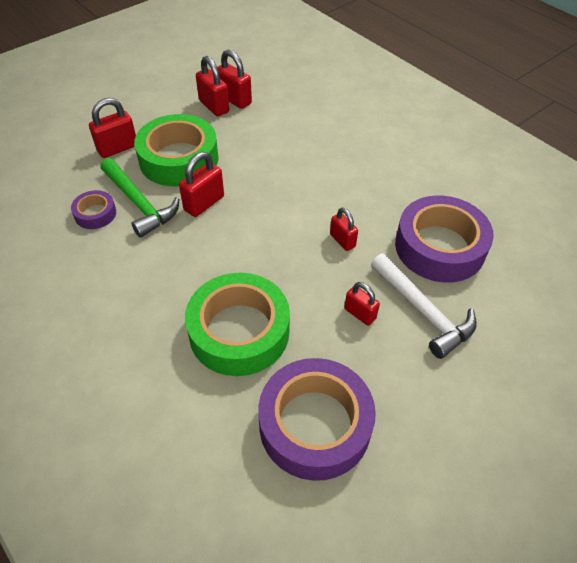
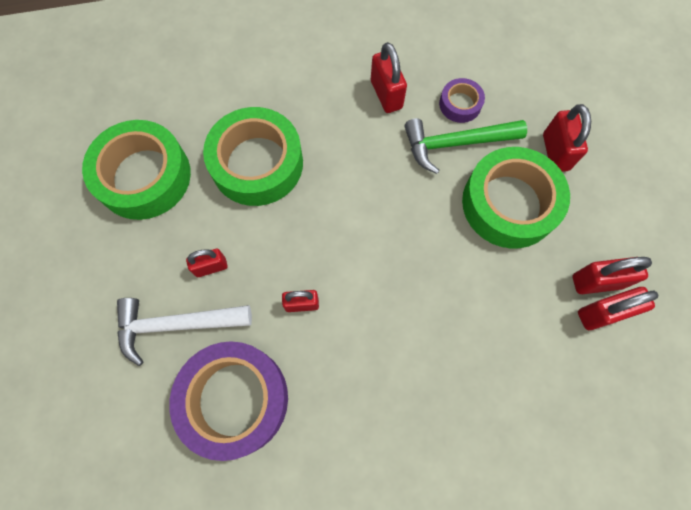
camera: 120 degrees right, 20 degrees up
red padlock [179,152,224,217] -> red padlock moved to [371,42,407,113]
purple tape [258,358,376,481] -> green tape [82,120,191,220]

